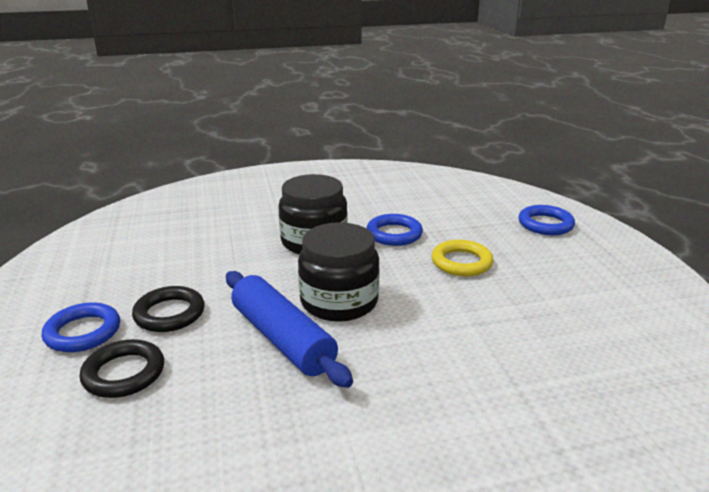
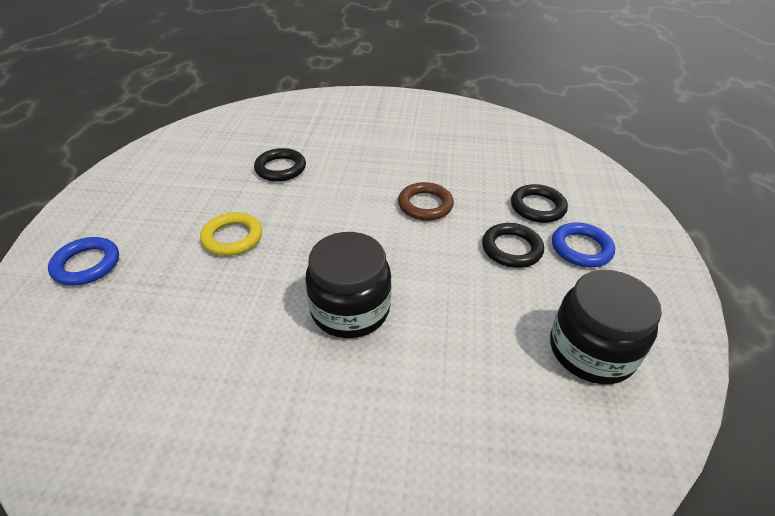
camera: 160 degrees left, 15 degrees up
blue rolling pin [226,271,353,388] -> brown ring [398,182,454,221]
black jar [298,222,380,322] -> black jar moved to [550,270,662,384]
blue ring [366,214,423,246] -> none
none -> black ring [254,148,306,182]

